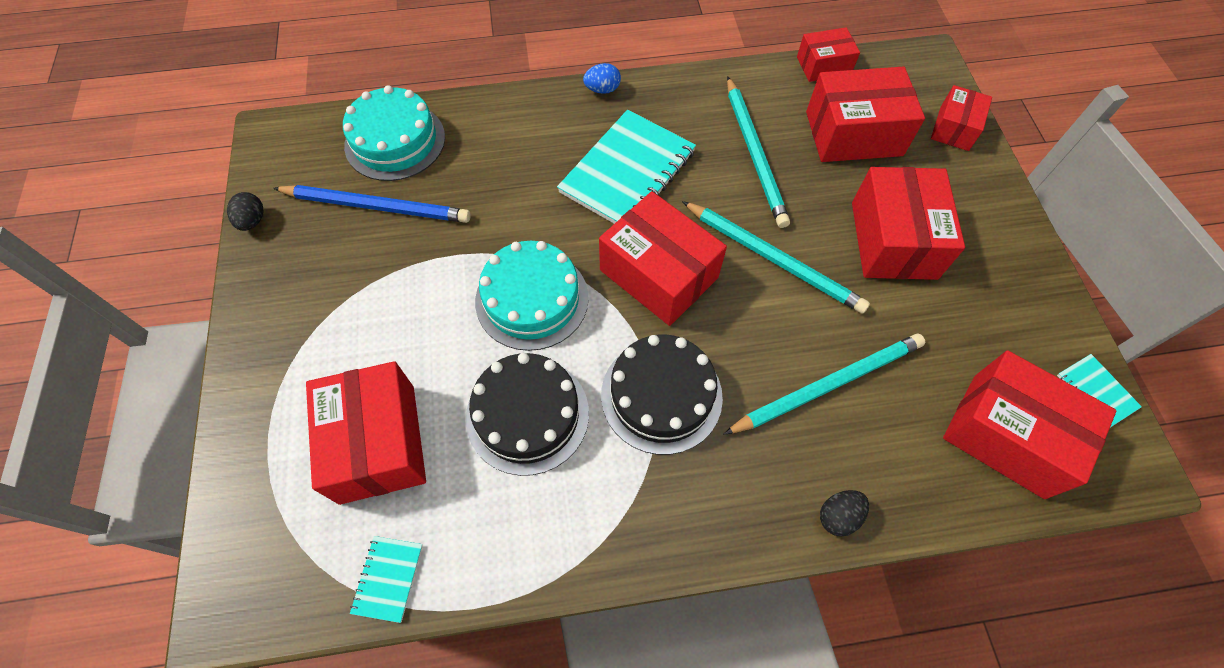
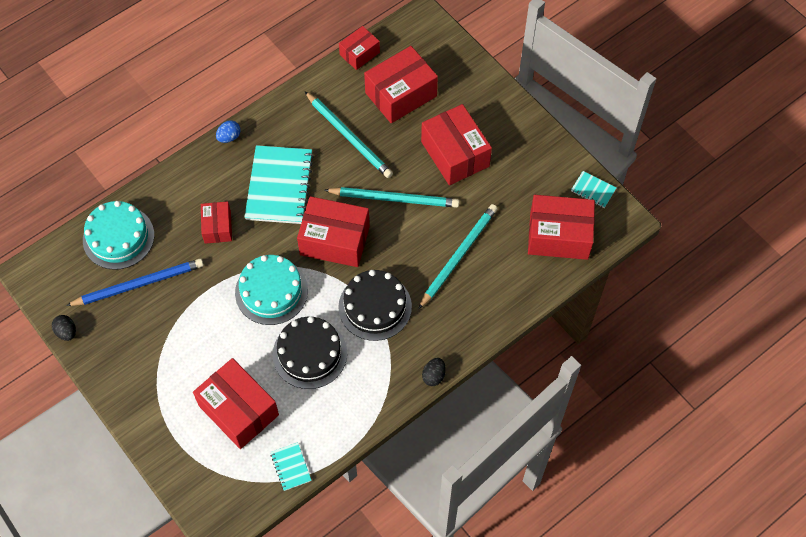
camera: 30 degrees left, 0 degrees up
black egg [820,490,869,536] -> black egg moved to [422,358,446,386]
red box [931,85,992,151] -> red box moved to [201,201,232,244]

